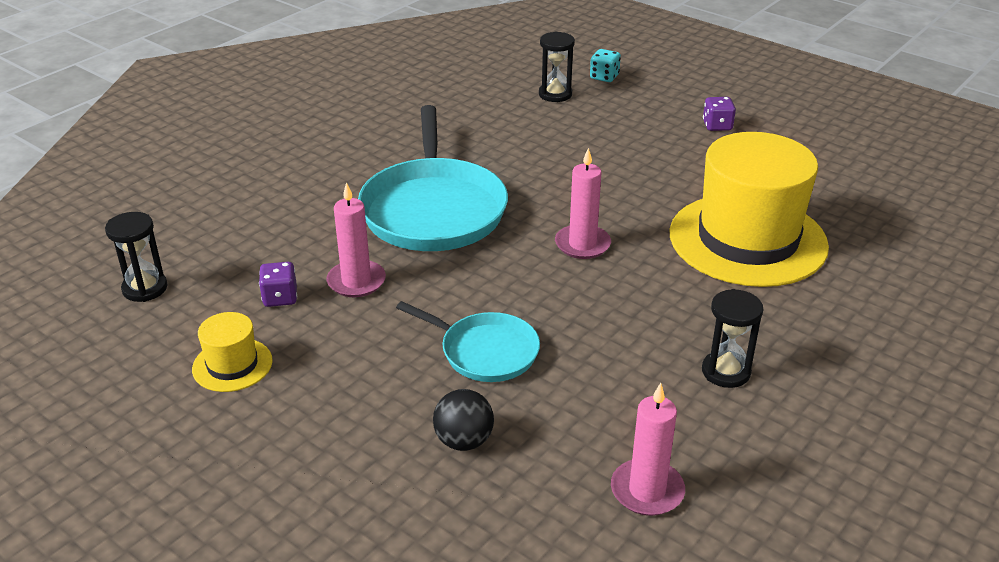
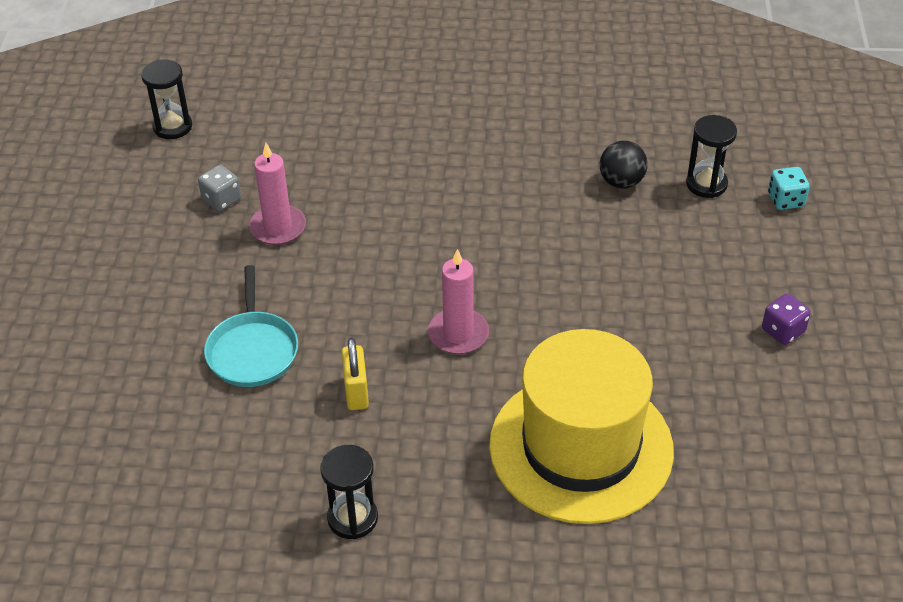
camera: 55 degrees right, 10 degrees up
yellow hat [192,312,273,392] -> none
purple dice [259,262,297,307] -> grey dice [198,165,241,211]
turquoise pan [358,105,508,251] -> none
black ball [433,389,494,451] -> black ball moved to [600,141,648,189]
pink candle [611,383,685,516] -> none
none -> yellow padlock [342,338,369,410]

